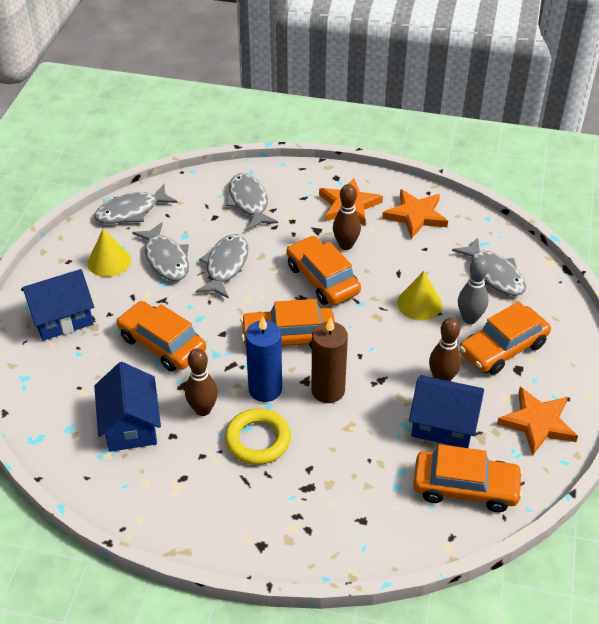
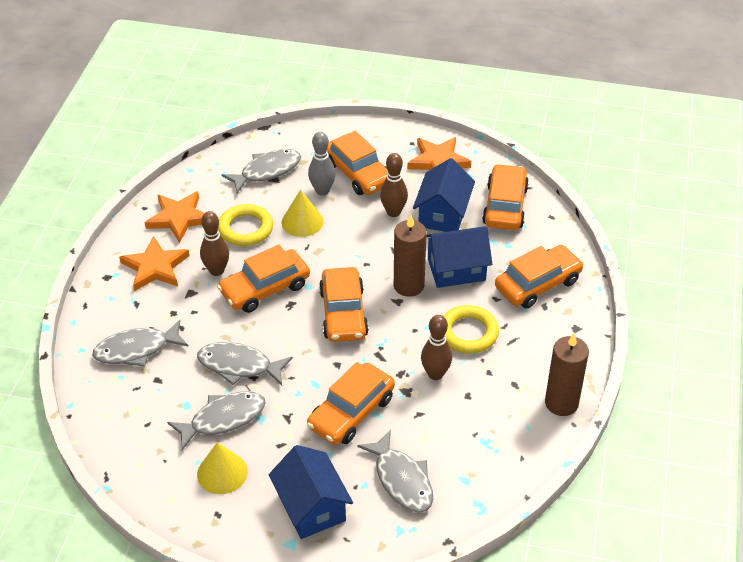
camera: 90 degrees left, 0 degrees up
grey fish [94,184,178,224] -> grey fish moved to [357,430,433,513]
blue house [94,362,161,452] -> blue house moved to [426,226,492,288]
blue candle [245,316,282,402] -> none
none -> yellow ring [218,204,273,246]
none -> orange car [495,245,584,308]
none -> brown candle [545,333,589,416]

